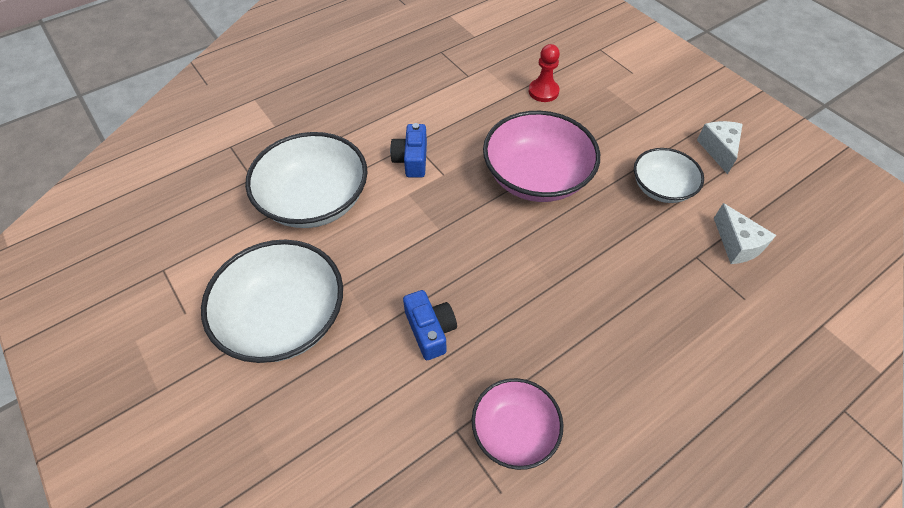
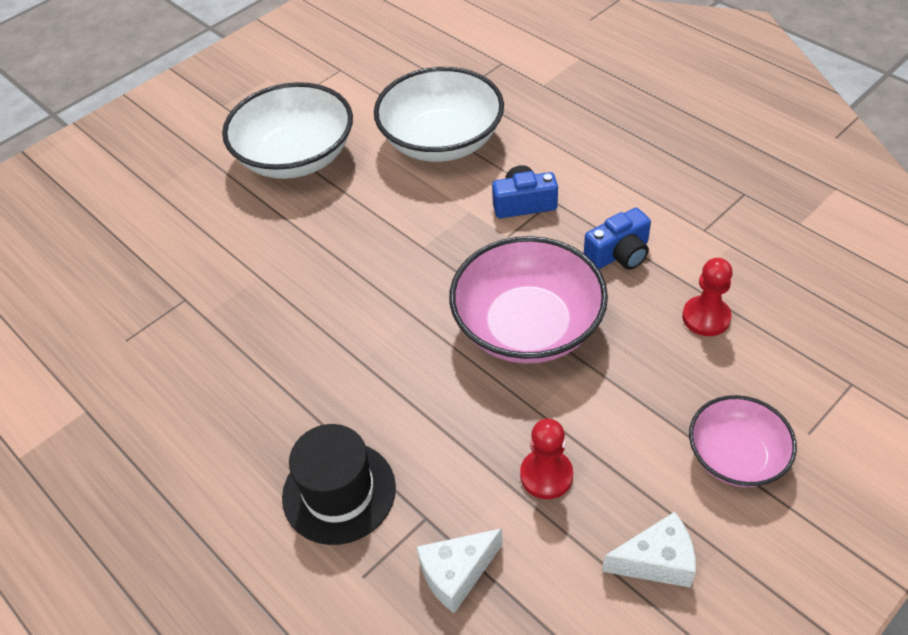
camera: 85 degrees right, 5 degrees down
blue camera [403,290,457,360] -> blue camera moved to [584,208,651,270]
pink bowl [472,378,563,470] -> pink bowl moved to [689,395,797,487]
white bowl [634,148,704,203] -> red pawn [520,419,573,499]
none -> black hat [282,424,396,545]

